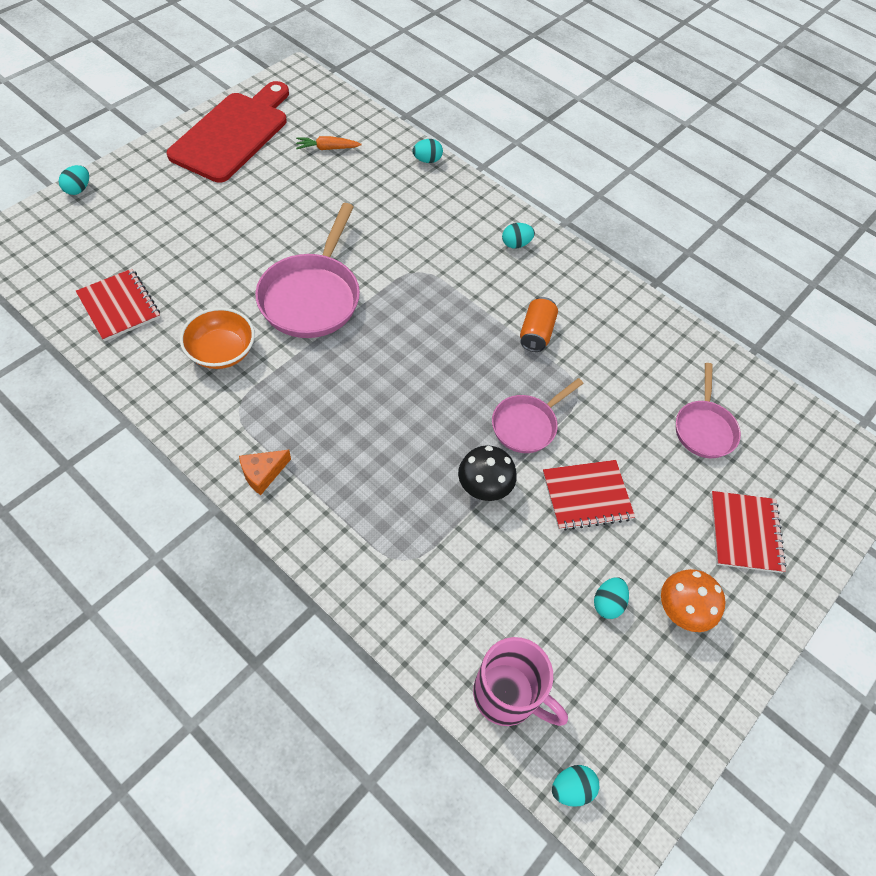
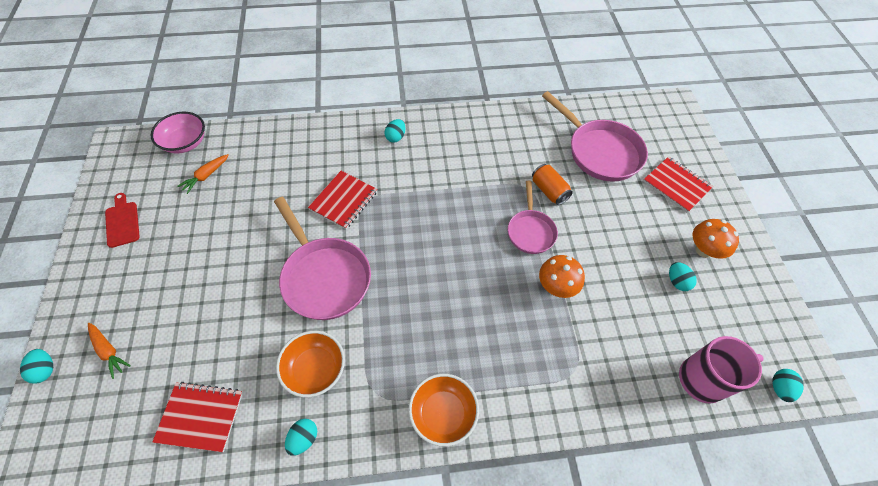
camera: 45 degrees left, 0 degrees up
red cutting board [167,81,289,183] -> red cutting board [105,193,140,248], size x0.44
orange cheese [239,450,291,495] -> orange bowl [409,374,479,447]
turquoise egg [413,139,443,163] -> turquoise egg moved to [285,419,317,456]
black mushroom [458,445,517,501] -> orange mushroom [539,255,585,298]
orange can [520,297,558,352] -> orange can moved to [532,164,573,205]
red notebook [543,460,635,531] -> red notebook moved to [308,171,377,229]
pink pan [676,363,741,458] -> pink pan [542,91,648,182], size x1.67
none -> orange carrot [88,323,131,379]
none -> pink bowl [151,112,205,154]

